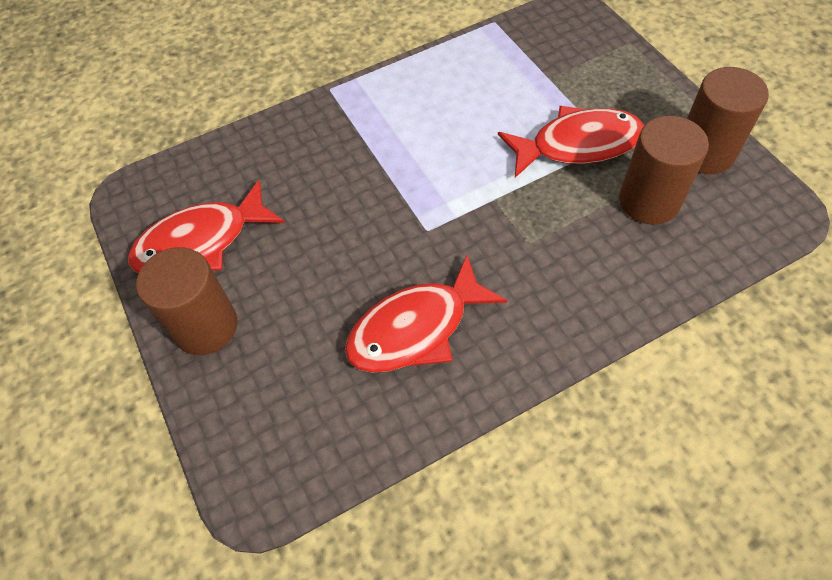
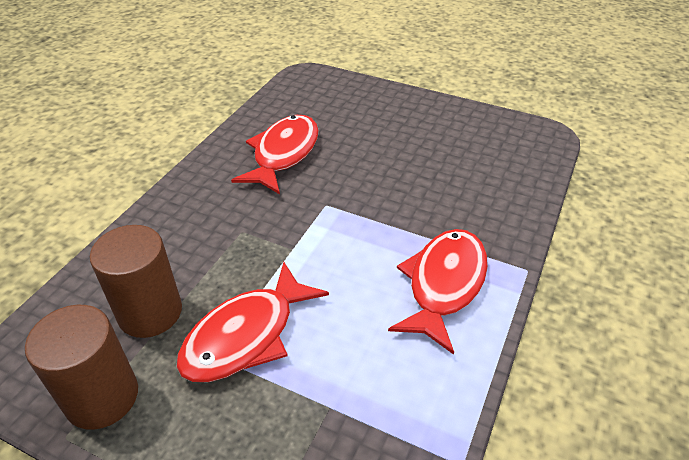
camera: 140 degrees right, 15 degrees down
red fish [128,180,285,273] -> red fish moved to [388,229,488,355]
brown cylinder [136,247,238,355] -> none

